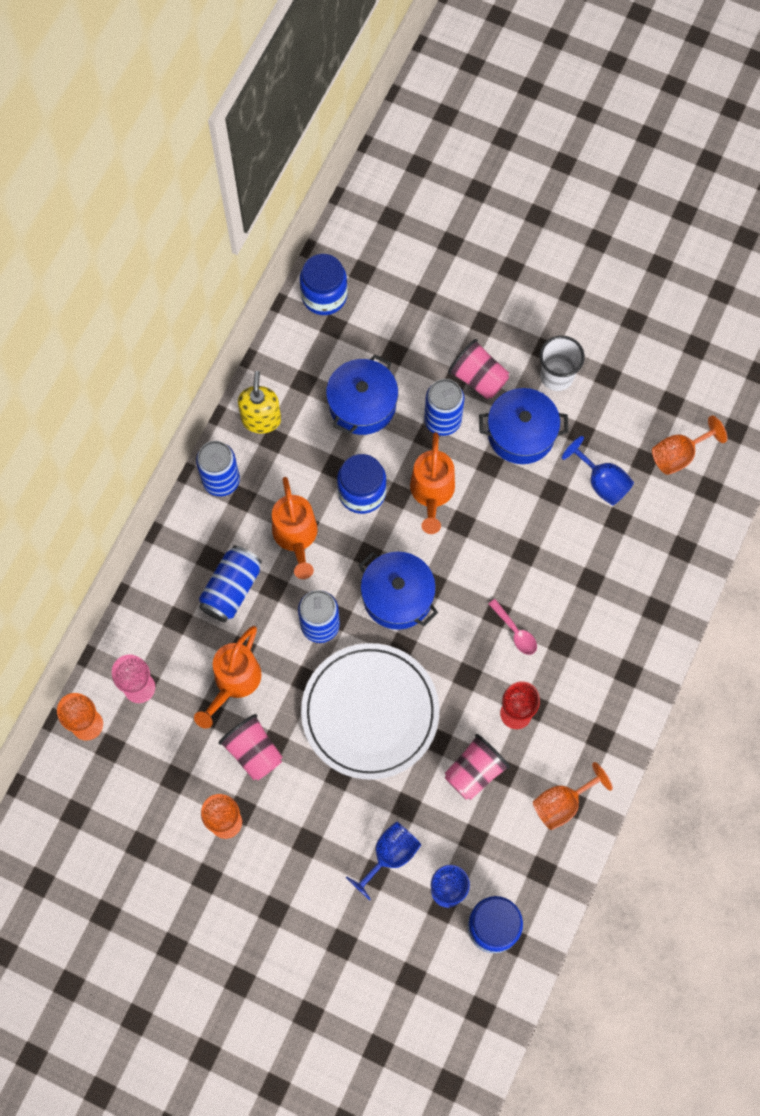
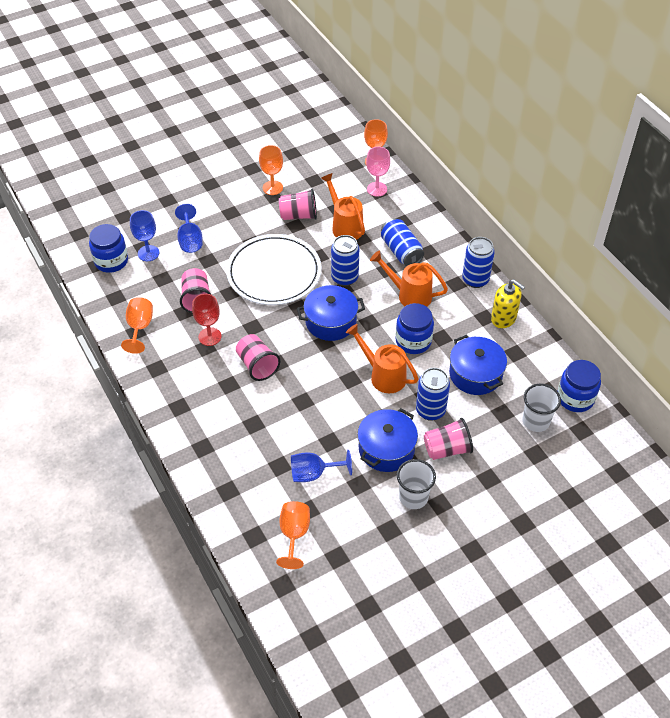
camera: 125 degrees right, 20 degrees down
pink spoon [488,599,537,655] -> pink cup [236,334,281,381]
none -> white cup [522,384,561,432]

